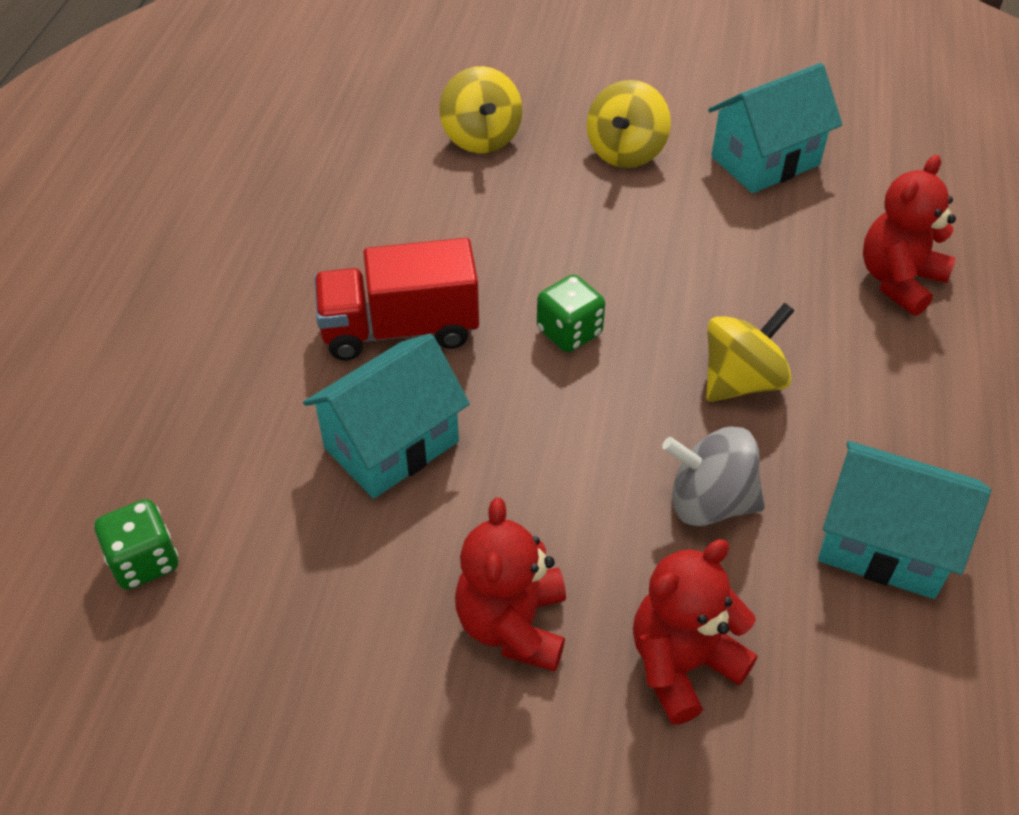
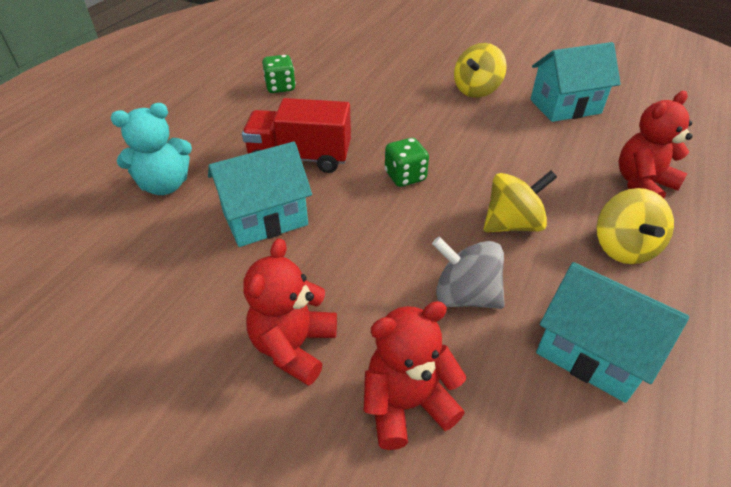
camera: 15 degrees right, 5 degrees down
green dice [95,499,178,590] -> green dice moved to [262,55,296,93]
yellow spinning top [439,66,522,153] -> yellow spinning top moved to [597,188,674,264]
none -> turquoise teddy bear [111,103,192,195]

